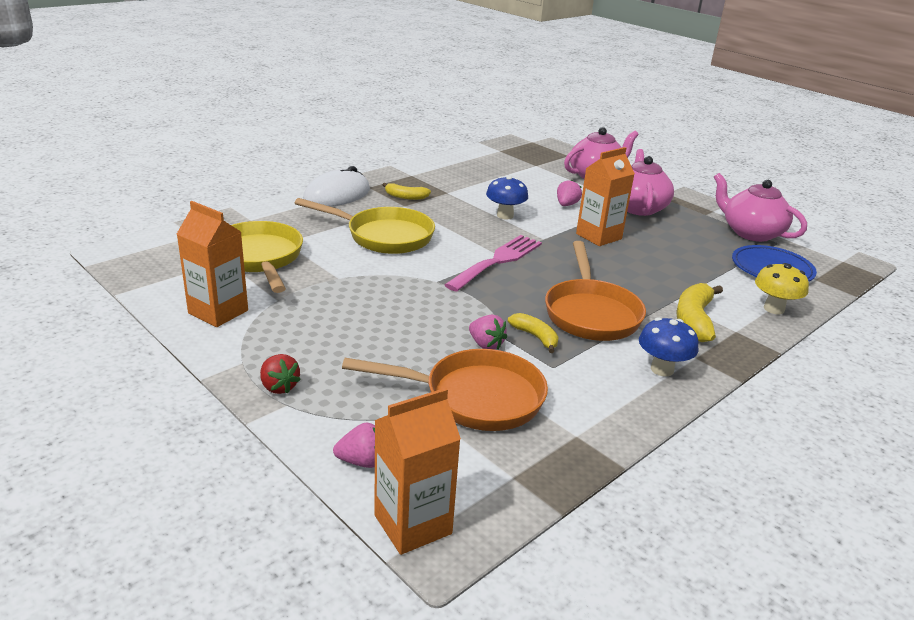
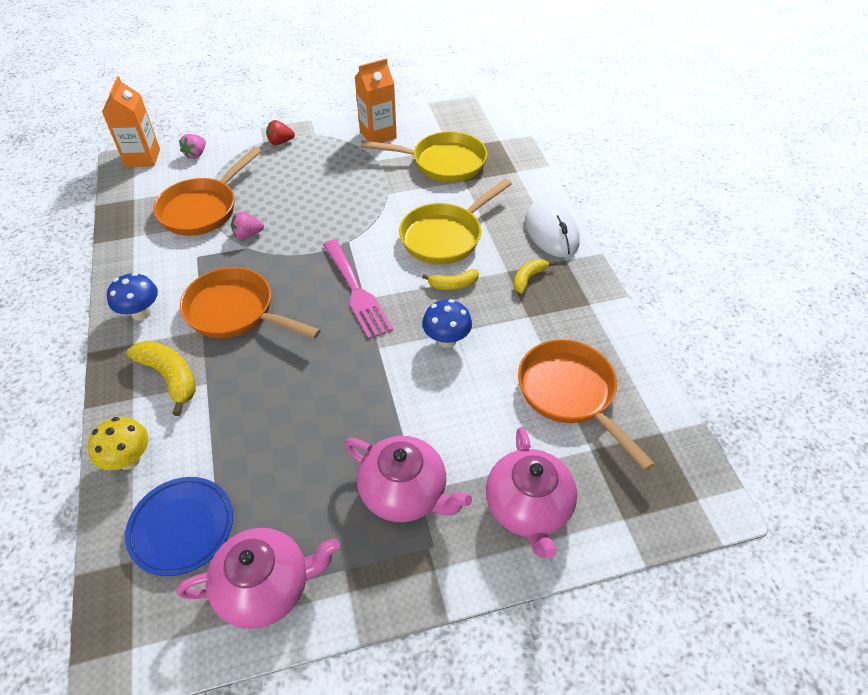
camera: 120 degrees right, 20 degrees up
yellow banana [508,313,559,353] -> yellow banana moved to [422,269,479,290]
pink strawberry [557,180,582,206] -> none
orange carton [576,147,635,246] -> none
none -> orange pan [518,340,655,471]

